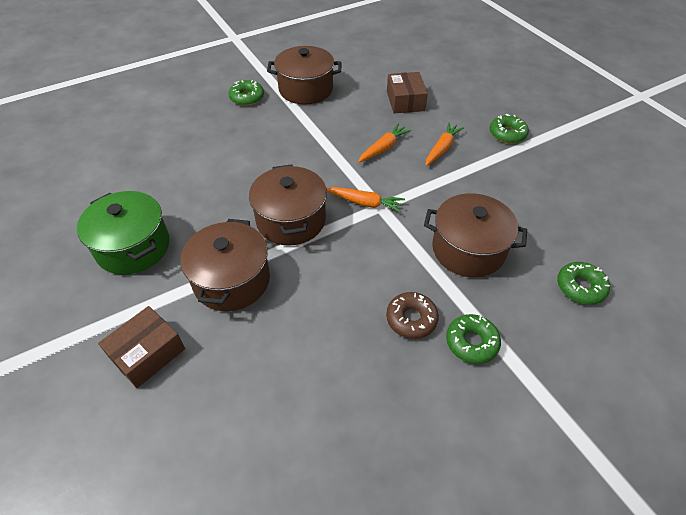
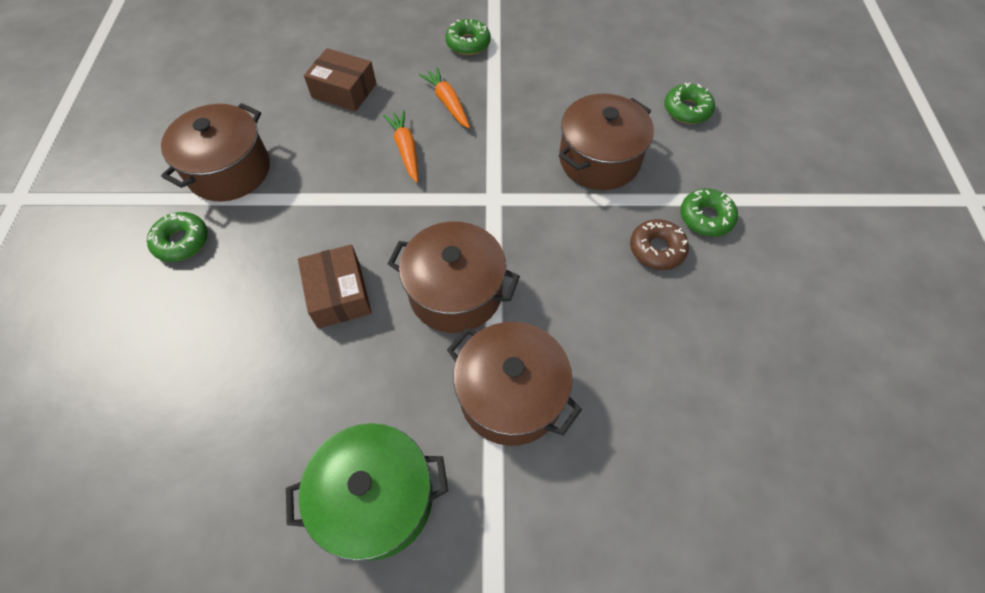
camera: 60 degrees left, 10 degrees up
brown box [98,306,185,388] -> brown box moved to [298,244,372,329]
orange carrot [327,187,405,213] -> none

